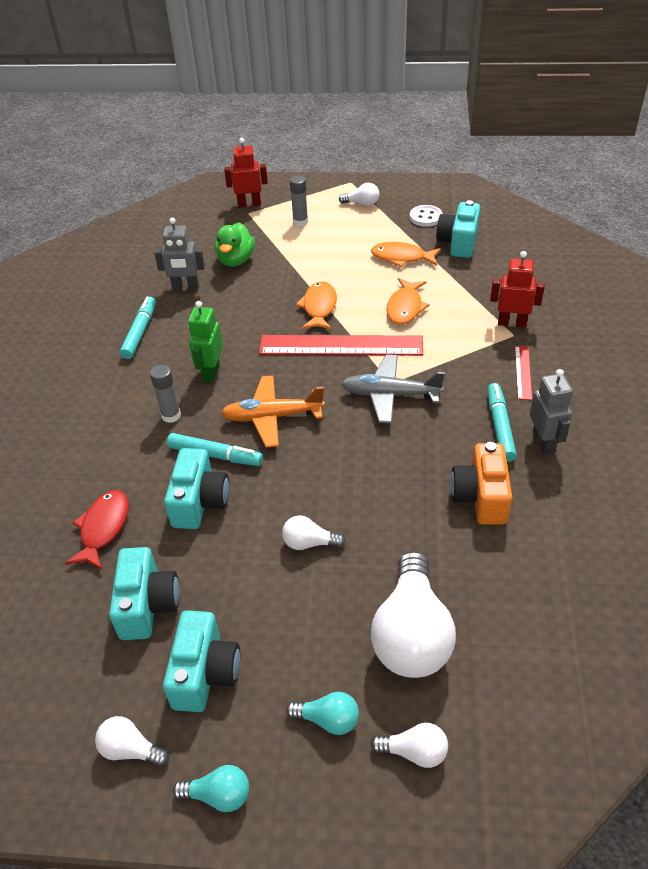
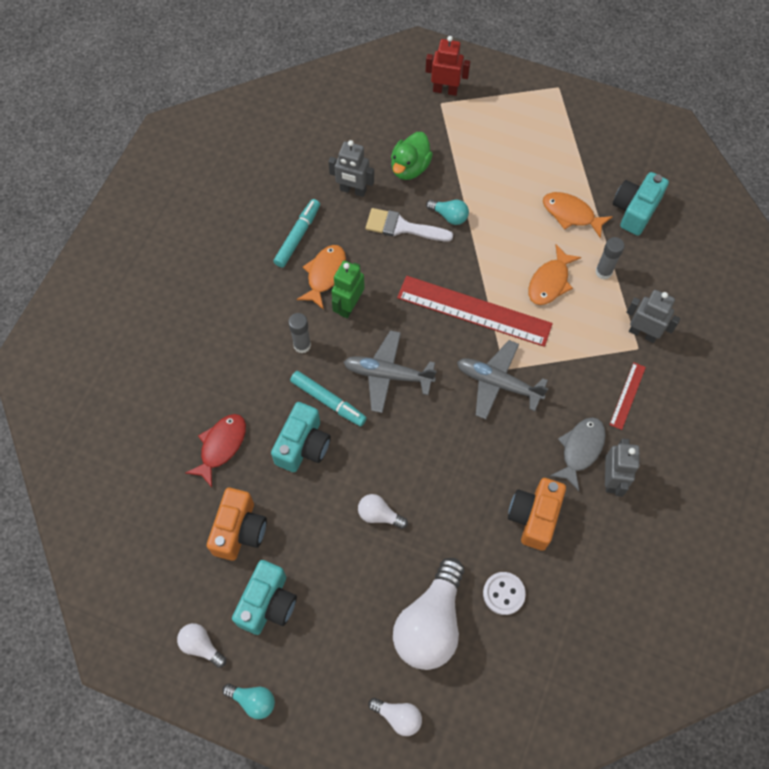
camera: 15 degrees right, 20 degrees up
turquoise camera [109,547,179,640] -> orange camera [207,488,267,561]
orange plane [221,375,325,448] -> grey plane [344,330,436,413]
turquoise light bulb [286,692,359,735] -> turquoise light bulb moved to [426,199,469,225]
grey glue stick [290,175,308,226] -> grey glue stick moved to [595,237,625,280]
orange fish [296,281,337,330] -> orange fish moved to [297,245,346,310]
white light bulb [339,183,380,206] -> none
white button [410,205,443,227] -> white button moved to [483,572,526,615]
turquoise marker [488,383,517,462] -> grey fish [550,417,606,491]
red robot [490,251,545,328] -> grey robot [626,290,680,343]
none -> white brush [366,208,453,242]

